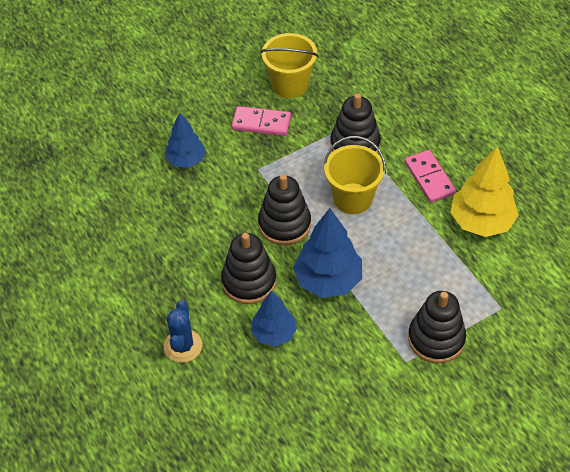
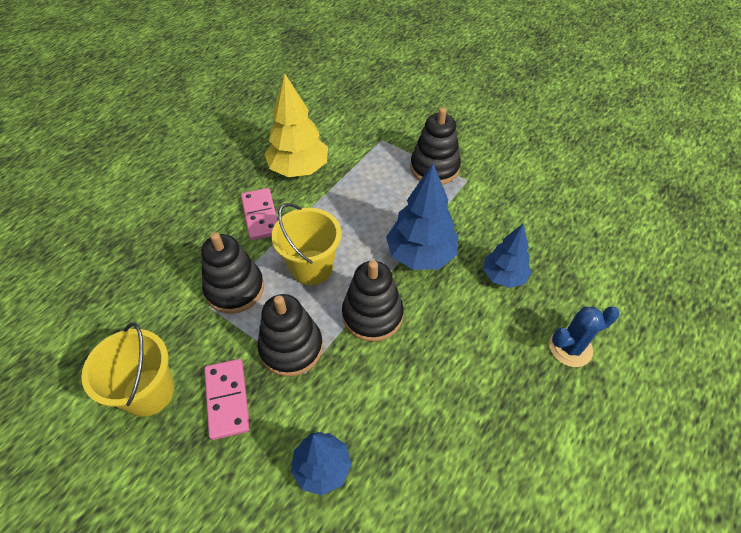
camera: 115 degrees left, 0 degrees up
black stacking toy [221,233,276,304] -> black stacking toy moved to [258,294,323,377]
pink domino [405,150,456,203] -> pink domino turned 60 degrees counterclockwise [241,188,278,240]

